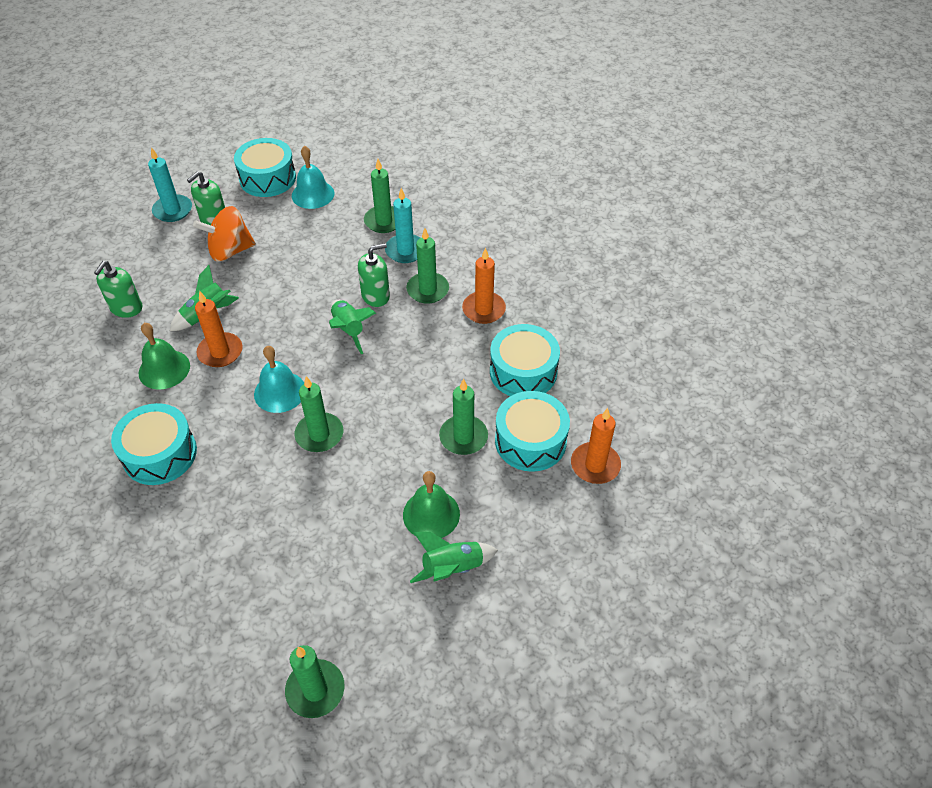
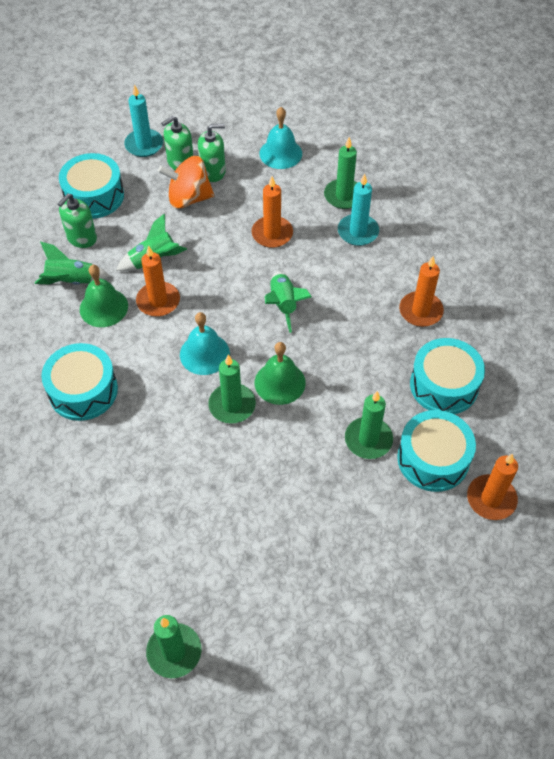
camera: 15 degrees right, 5 degrees up
turquoise drum [234,138,296,197] -> turquoise drum moved to [59,153,124,219]
green soap dispenser [358,243,390,307] -> green soap dispenser moved to [198,124,226,182]
green bell [403,471,460,538] -> green bell moved to [255,342,306,405]
green candle [406,228,449,304] -> none
green rocket [410,532,498,583] -> green rocket moved to [35,241,110,285]
none -> orange candle [251,177,293,248]

